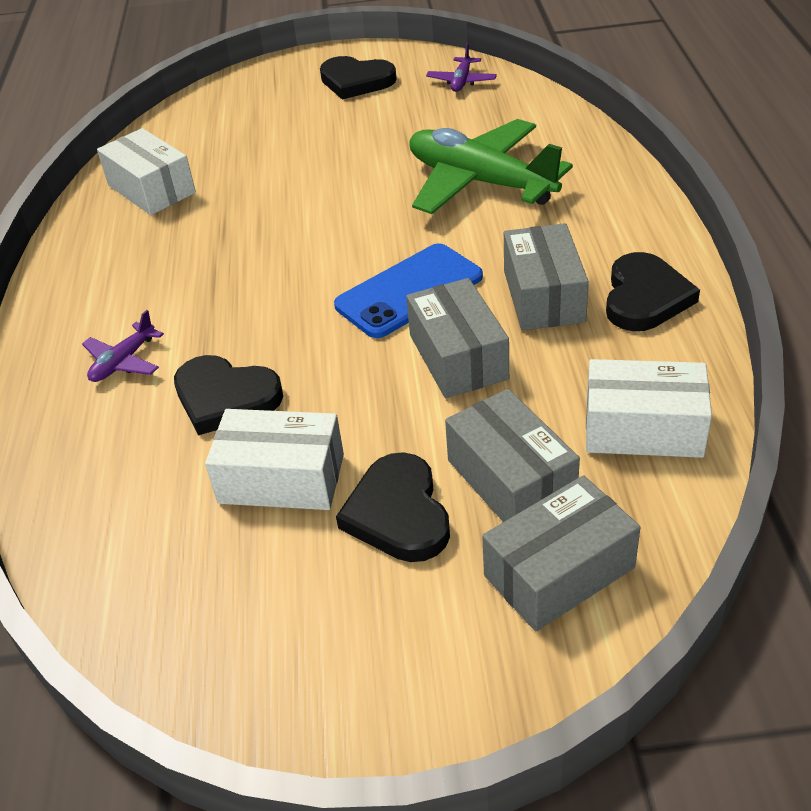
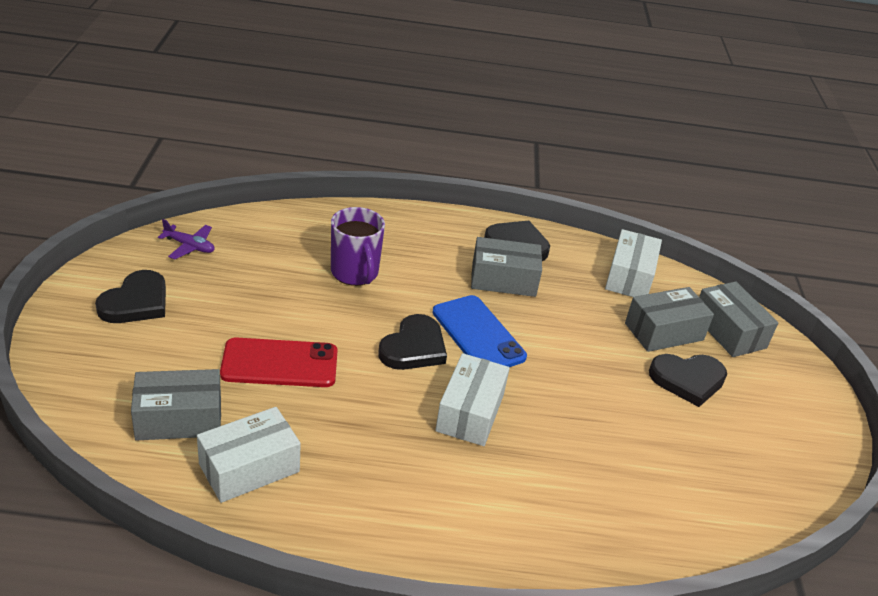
camera: 90 degrees left, 5 degrees down
purple plane [82,310,164,382] -> none
black heart [174,355,283,435] -> black heart moved to [379,314,447,370]
white box [205,409,344,510] -> white box moved to [435,353,510,446]
grey box [406,278,509,398] -> grey box moved to [131,369,221,440]
green plane [409,119,573,214] -> purple mug [331,207,385,286]
none -> red phone [220,337,338,387]

